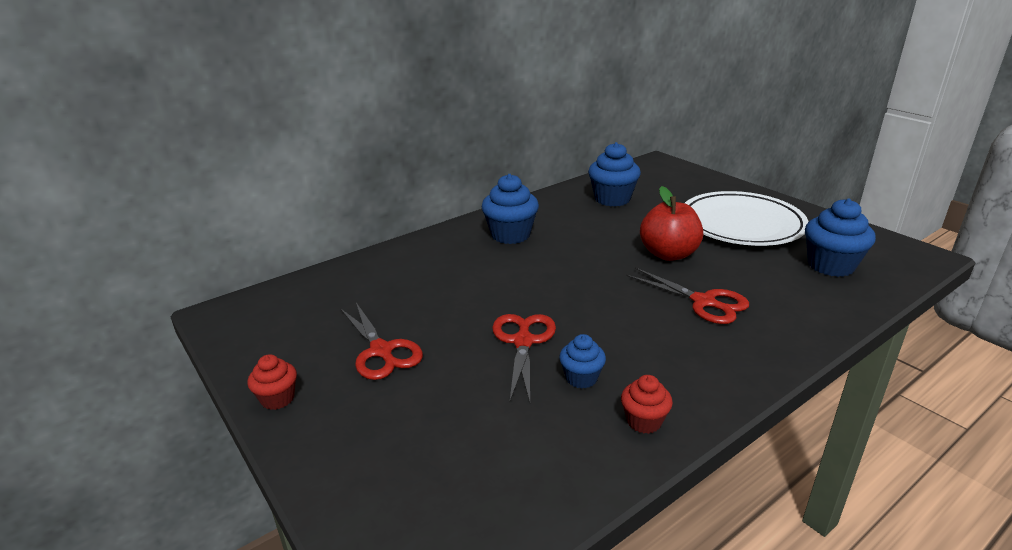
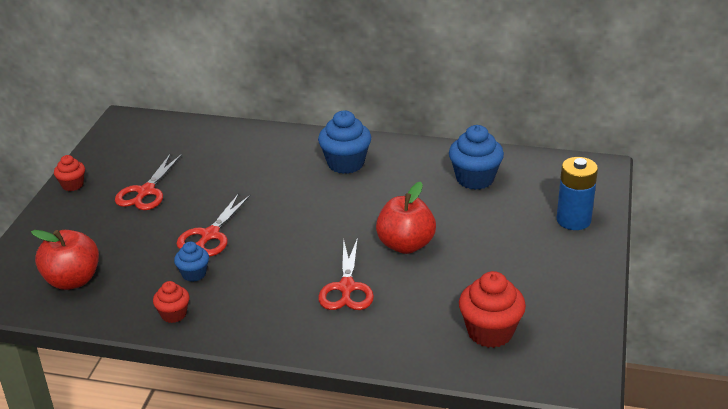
camera: 50 degrees right, 5 degrees up
red scissors [492,314,556,402] -> red scissors turned 150 degrees clockwise [177,193,251,256]
white plate [685,191,809,246] -> none
blue cupcake [805,198,876,277] -> red cupcake [459,271,526,348]
none -> red apple [31,230,99,290]
none -> blue battery [556,157,598,230]

